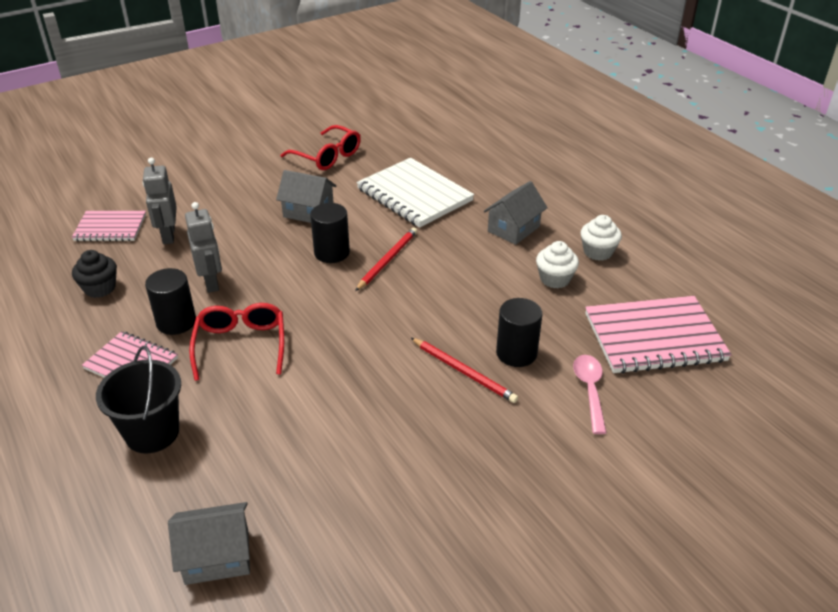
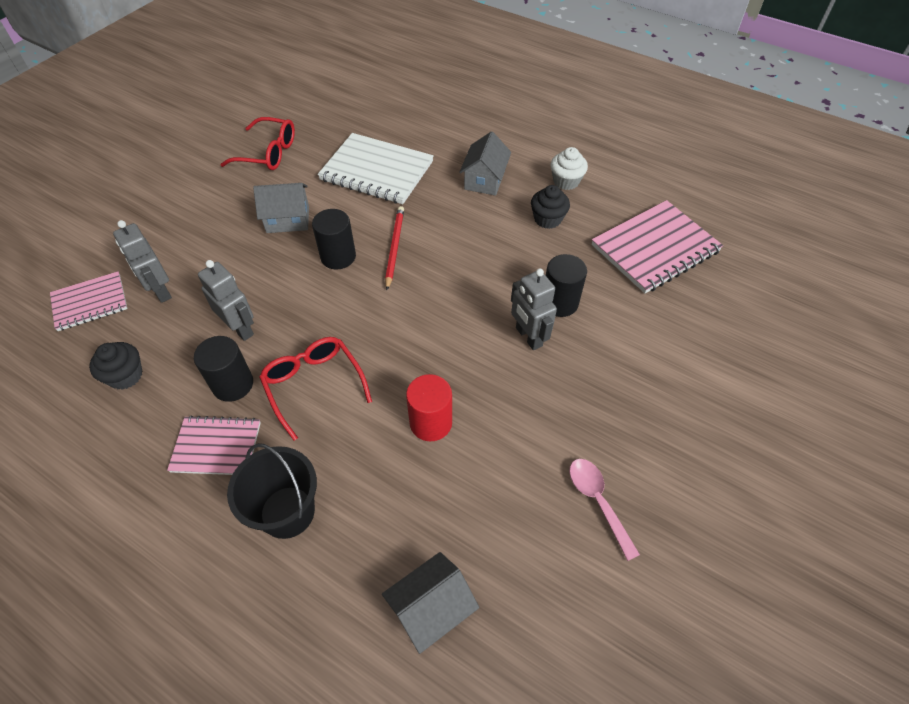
camera: 25 degrees left, 15 degrees up
red pencil [411,338,518,403] -> grey robot [511,268,557,350]
white cupcake [536,241,579,288] -> black cupcake [531,185,570,229]
pink spoon [573,355,607,434] -> pink spoon moved to [569,459,640,561]
none -> red cylinder [406,374,452,441]

